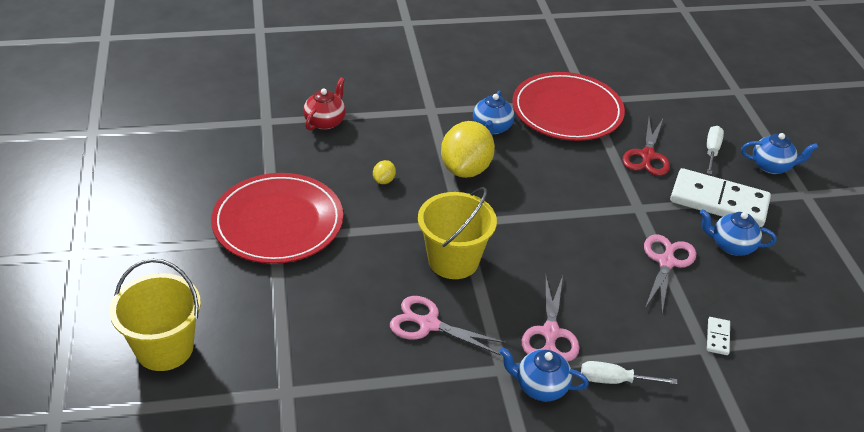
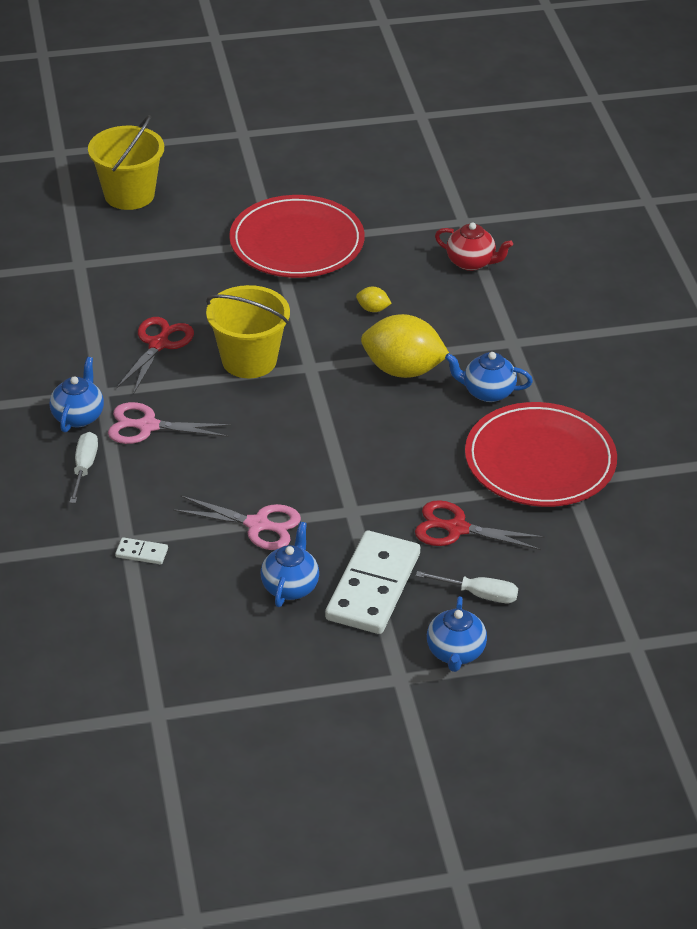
camera: 90 degrees right, 0 degrees up
pink scissors [390,296,507,356] -> red scissors [116,317,194,394]

